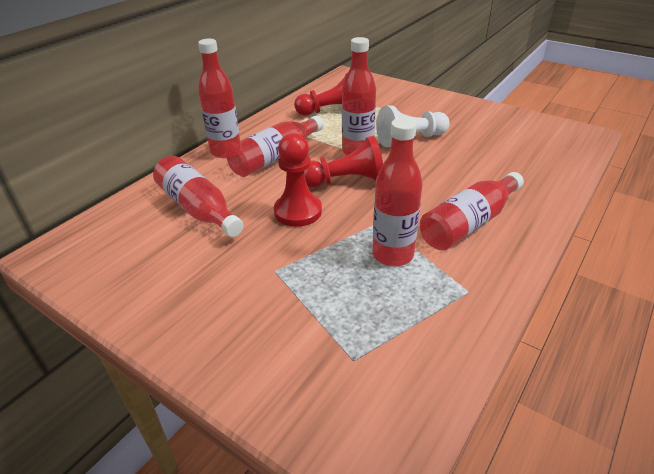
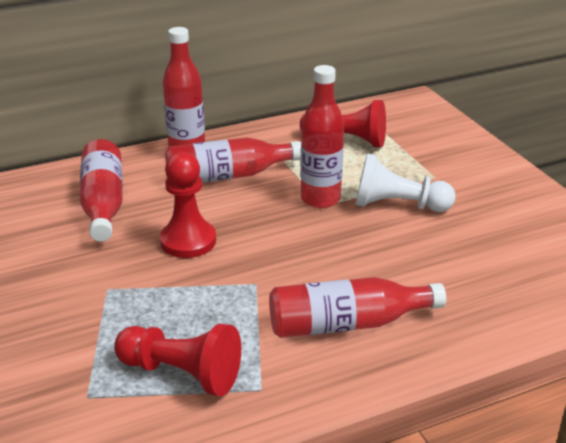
camera: 30 degrees right, 5 degrees down
red pawn [304,136,383,187] -> red pawn moved to [114,324,241,396]
red bottle [372,118,422,267] -> none

